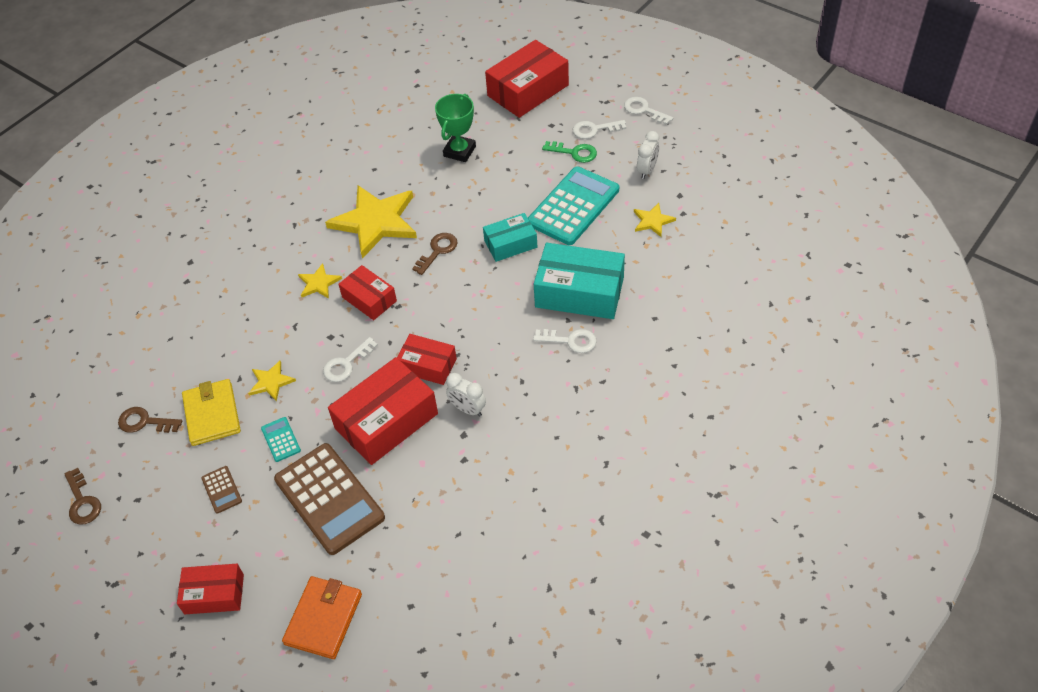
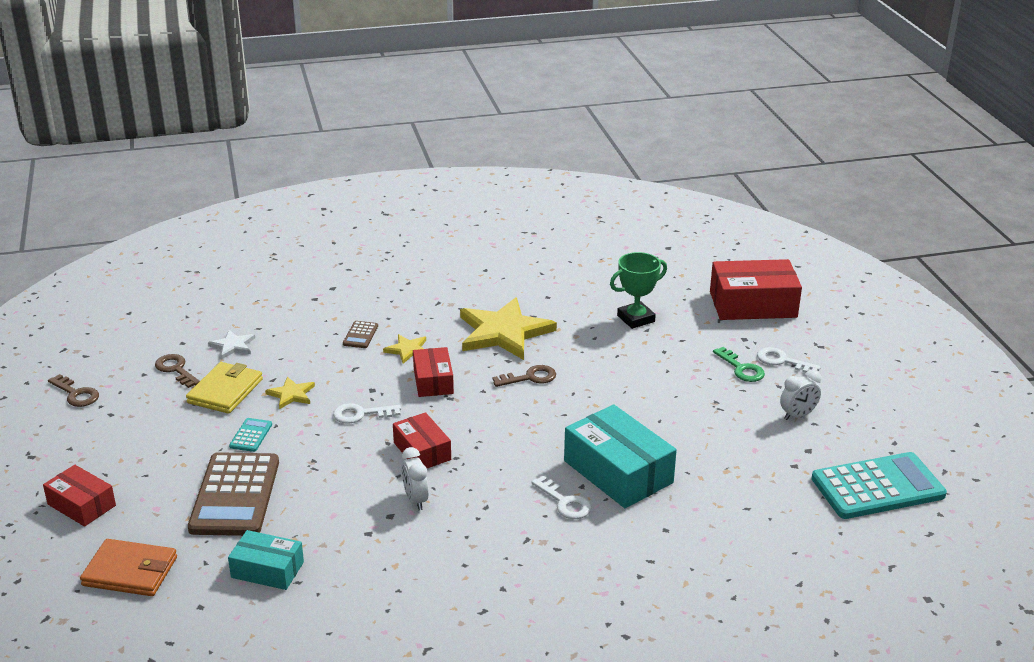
camera: 35 degrees right, 20 degrees down
brown key [64,468,101,525] -> brown key turned 60 degrees counterclockwise [48,374,99,407]
brown calculator [201,466,242,514] -> brown calculator moved to [343,321,378,348]
orange wallet [282,576,362,659] -> orange wallet turned 45 degrees clockwise [80,539,177,596]
red box [328,357,438,465] -> none
turquoise box [483,213,537,262] -> turquoise box moved to [228,530,304,590]
turquoise calculator [528,166,619,245] -> turquoise calculator moved to [811,452,947,519]
white key [624,97,673,125] -> none
yellow star [634,203,676,237] -> none
none -> white star [208,330,255,359]

